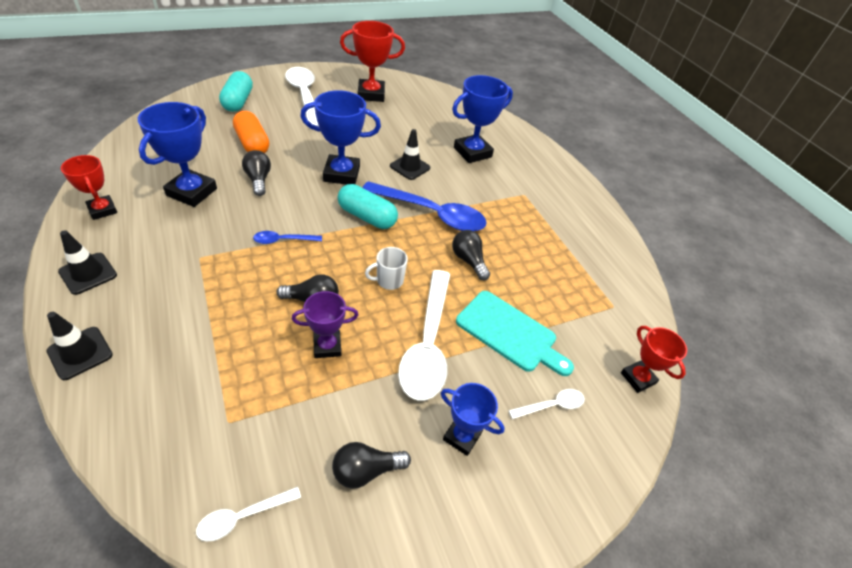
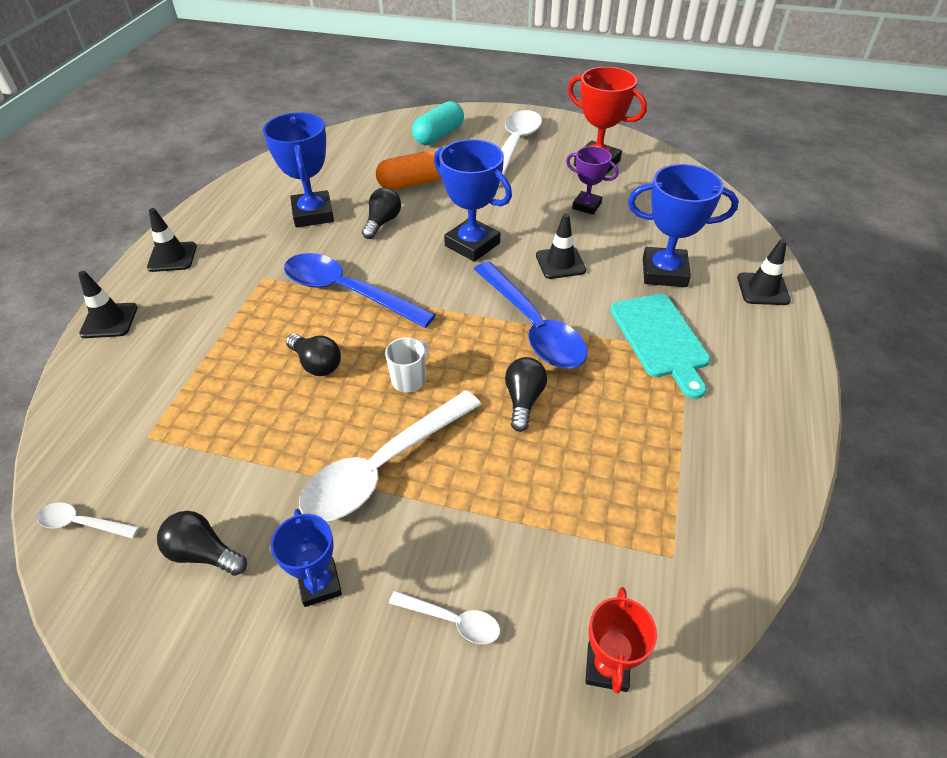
camera: 45 degrees right, 0 degrees up
red trophy [61,155,117,220] -> none
blue trophy [138,102,217,207] -> blue trophy turned 75 degrees counterclockwise [263,112,334,227]
orange capsule [233,111,269,153] -> orange capsule turned 60 degrees clockwise [376,151,441,190]
blue spoon [253,231,322,244] -> blue spoon [284,253,436,328], size x2.19
purple trophy [292,291,358,358] -> purple trophy moved to [566,146,619,215]
turquoise capsule [338,184,398,229] -> none
white mug [365,247,408,290] -> white mug turned 105 degrees clockwise [385,337,428,392]
turquoise cutting board [456,291,574,376] -> turquoise cutting board moved to [610,294,710,399]
none -> black traffic cone [737,239,791,305]

